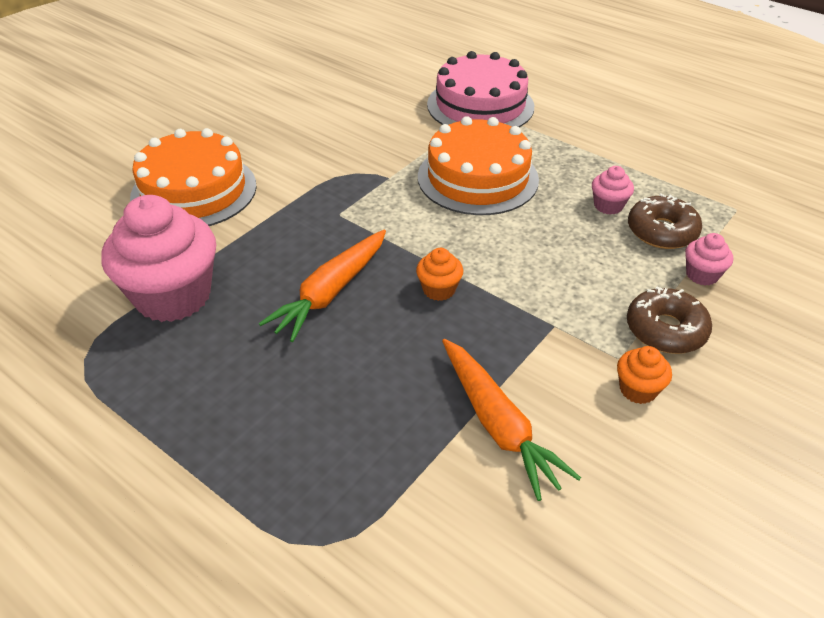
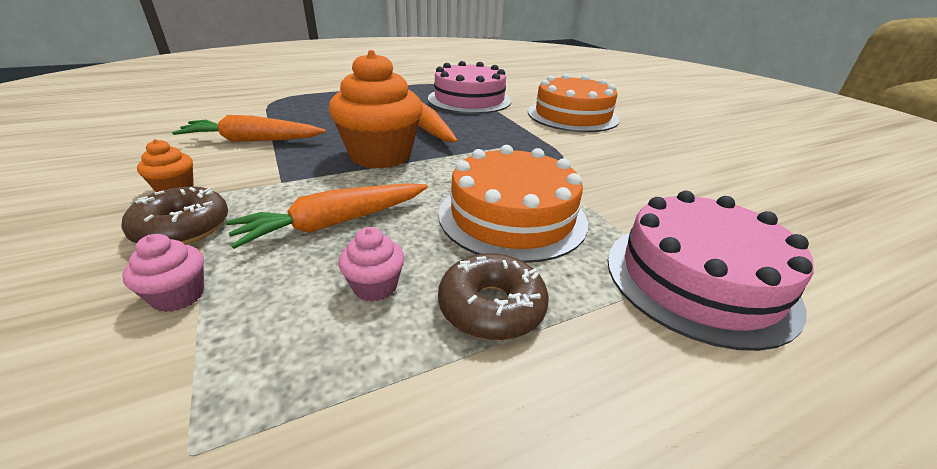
camera: 115 degrees right, 10 degrees down
pink cupcake [102,195,216,322] -> pink cake [428,61,511,114]
orange cupcake [416,248,463,301] -> orange cupcake [329,50,423,169], size x2.27
brown donut [628,194,702,249] -> brown donut moved to [438,253,549,340]
none -> orange carrot [225,183,428,249]

